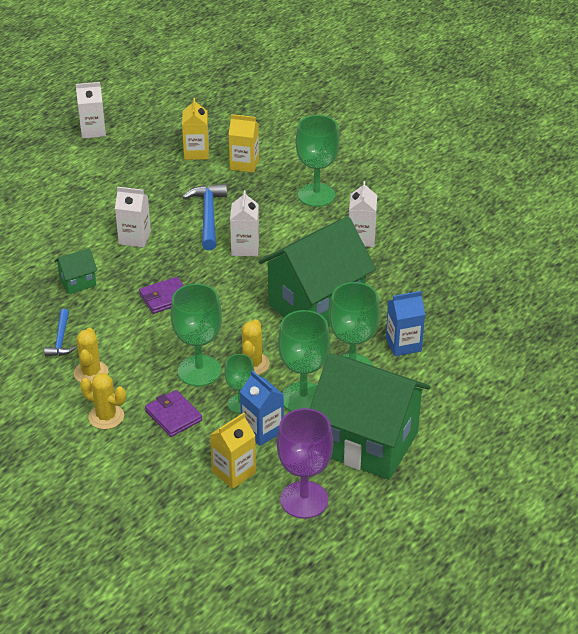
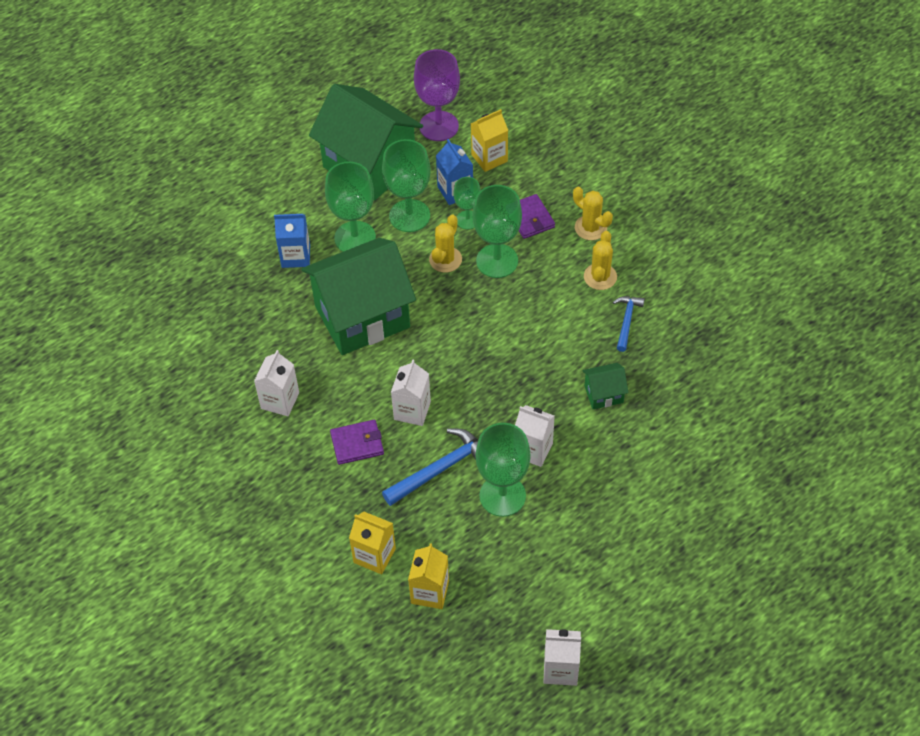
camera: 165 degrees left, 15 degrees up
purple wallet [139,277,184,314] -> purple wallet moved to [330,420,384,465]
blue hammer [183,184,227,250] -> blue hammer turned 135 degrees counterclockwise [382,428,478,506]
green goblet [296,115,340,207] -> green goblet moved to [476,423,531,517]

